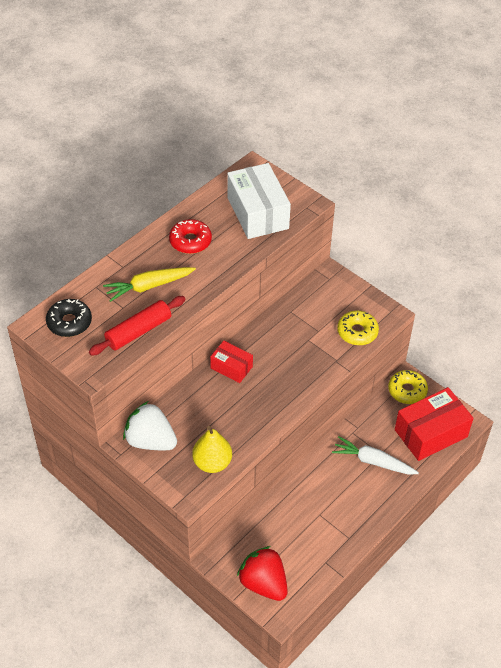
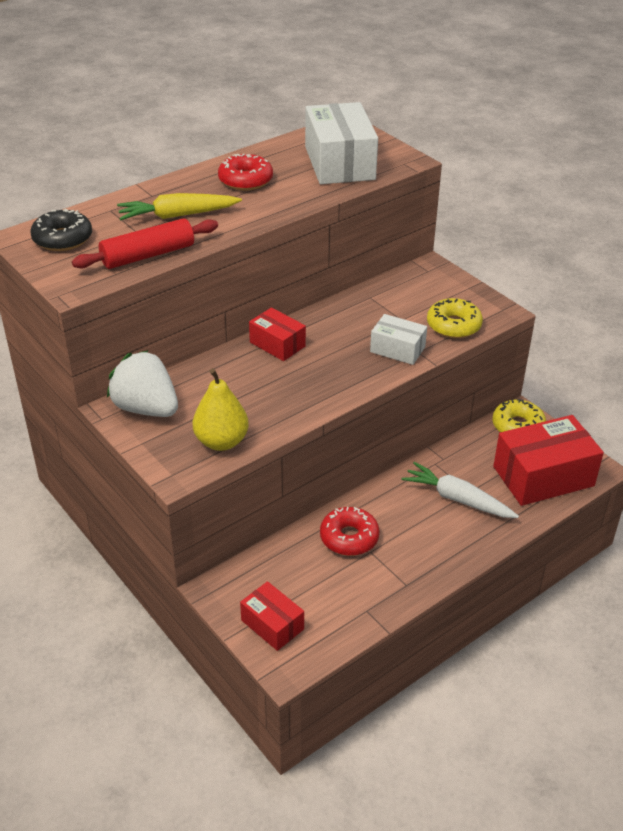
camera: 10 degrees right, 10 degrees down
red strawberry [237,546,288,601] -> red box [240,581,304,651]
none -> red donut [320,507,380,556]
none -> white box [370,314,427,365]

